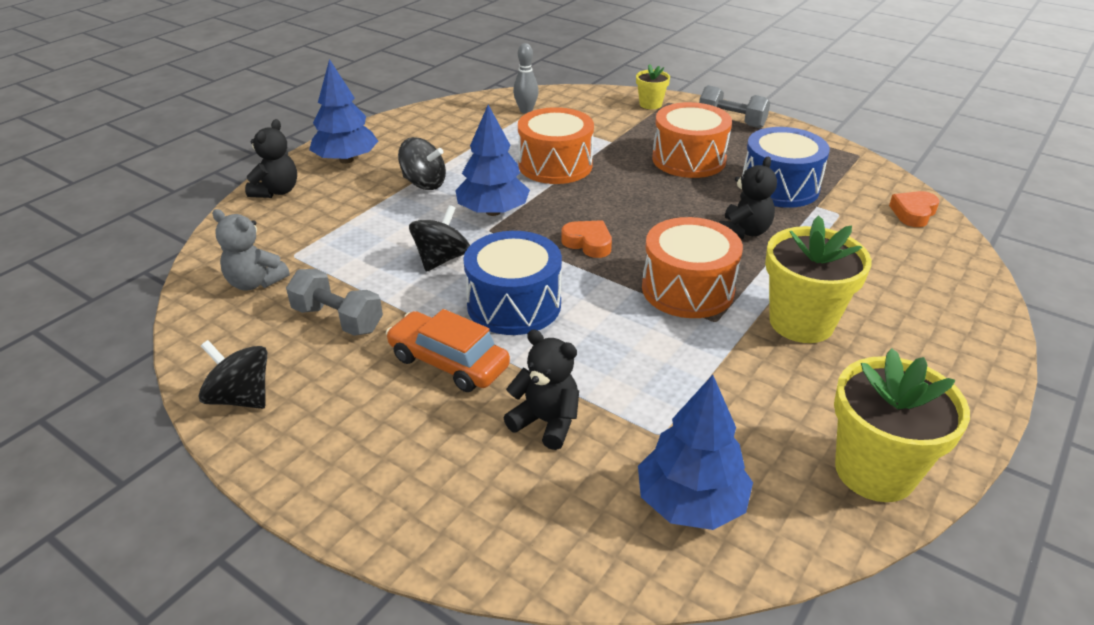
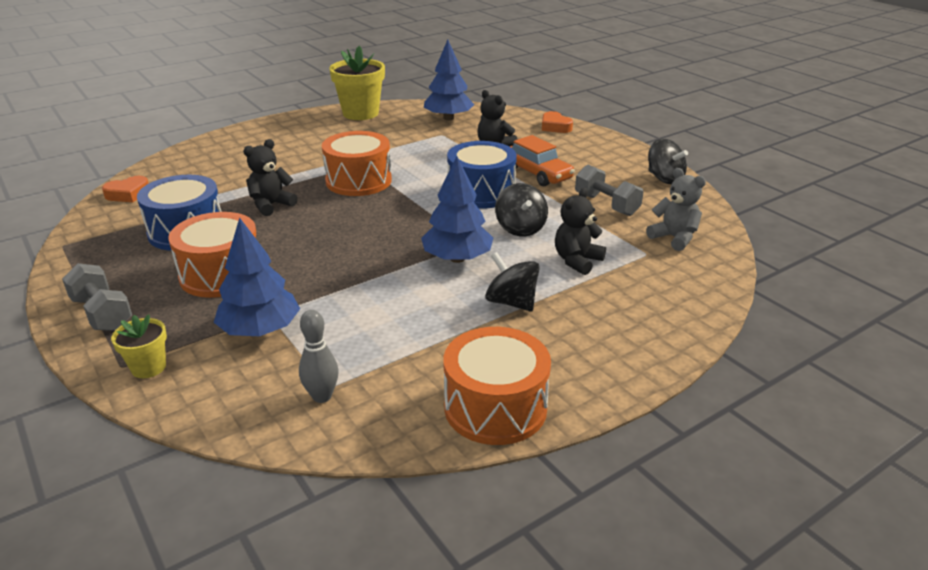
camera: 160 degrees left, 5 degrees down
black teddy bear [245,119,297,198] -> black teddy bear moved to [555,188,606,275]
blue tree [309,59,378,164] -> blue tree moved to [214,217,300,336]
black spinning top [409,205,470,272] -> black spinning top turned 60 degrees counterclockwise [495,183,548,236]
orange drum [518,107,594,184] -> orange drum moved to [444,327,551,445]
orange heart [561,220,612,258] -> orange heart moved to [542,111,573,133]
yellow flower pot [765,215,872,343] -> none

